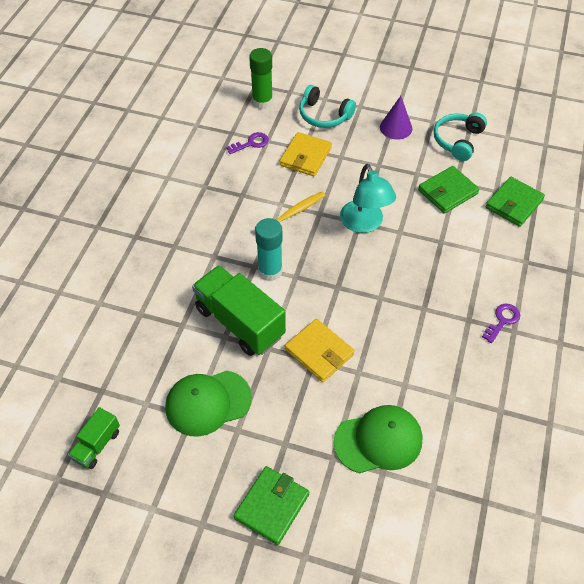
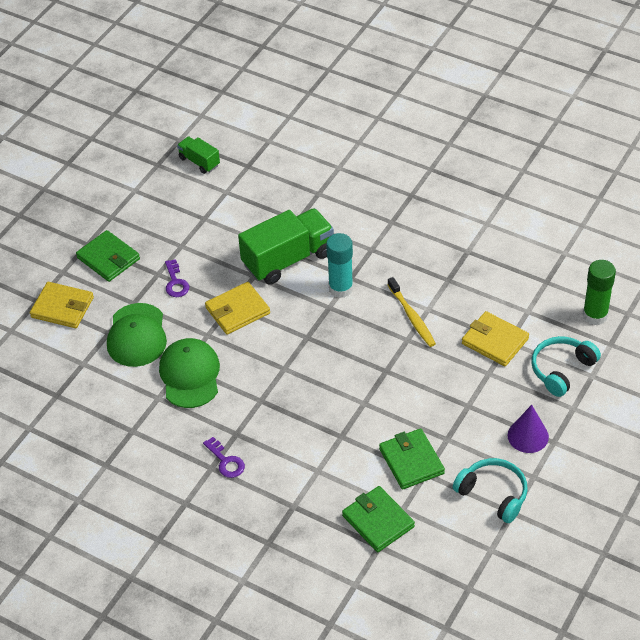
camera: 105 degrees right, 5 degrees down
green cap [165,371,252,437] -> green cap moved to [159,338,220,408]
purple key [226,132,269,154] -> purple key moved to [165,259,189,297]
turquoise lamp [340,164,396,233] -> none
none -> yellow wallet [30,282,94,328]

